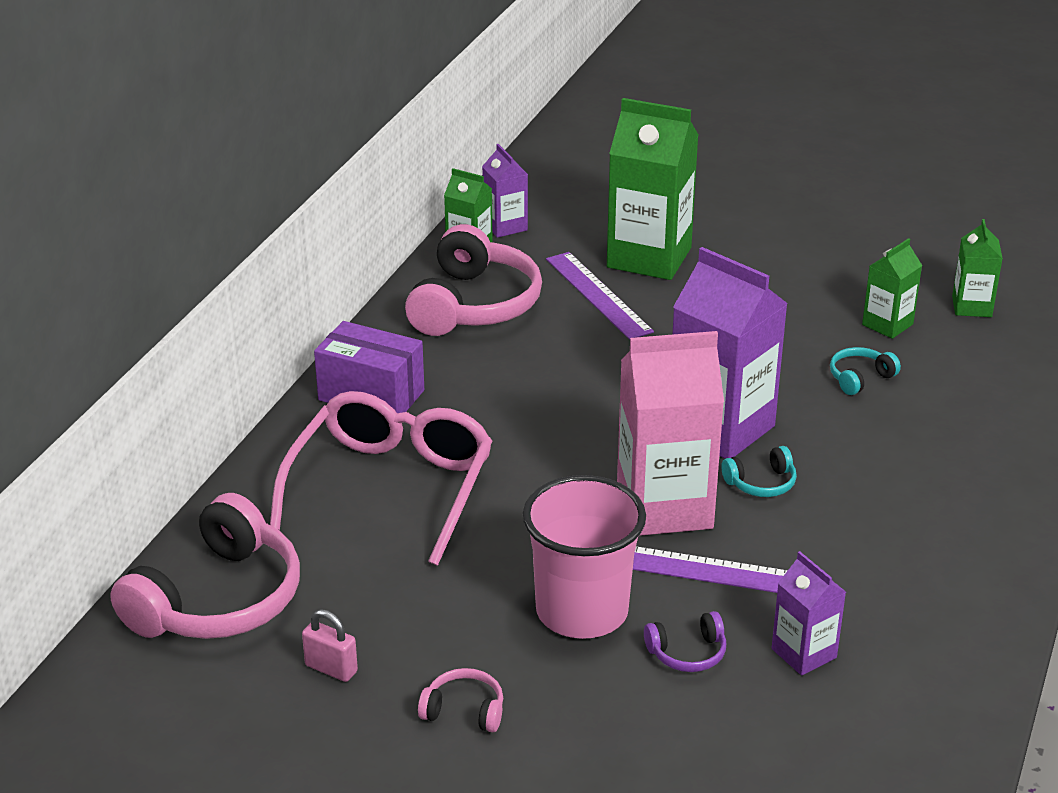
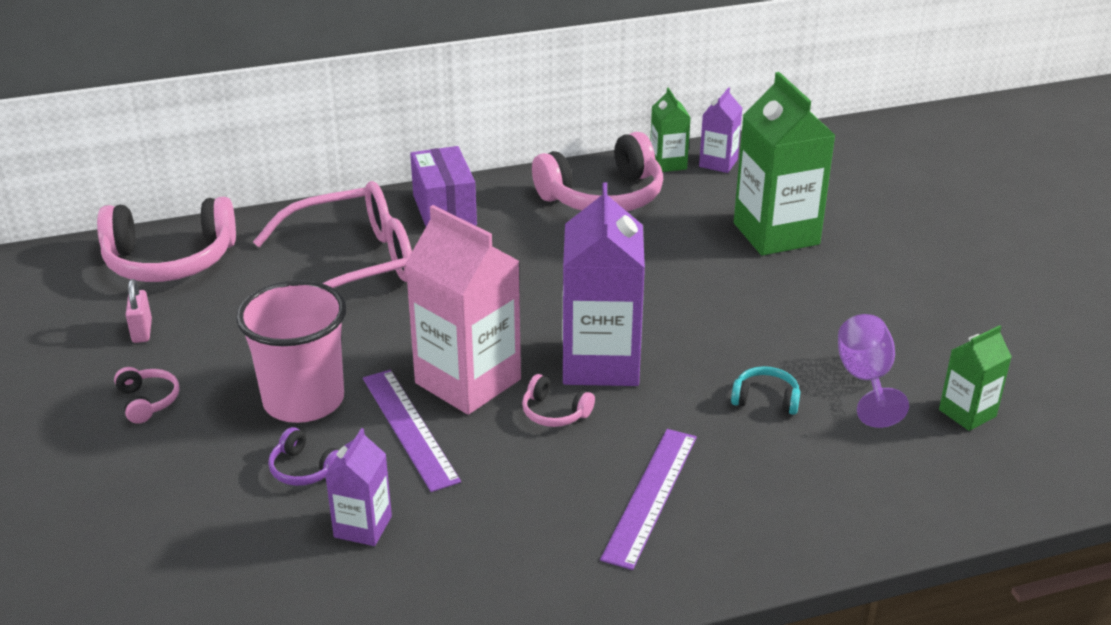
camera: 50 degrees right, 0 degrees up
purple ruler [546,252,654,340] -> purple ruler moved to [600,429,697,570]
turquoise headphones [721,446,797,497] -> pink headphones [522,374,595,427]
green carton [862,238,922,339] -> purple goblet [838,314,909,428]

